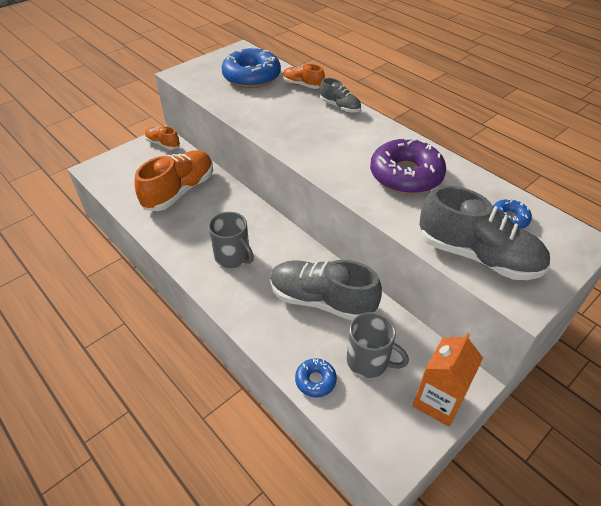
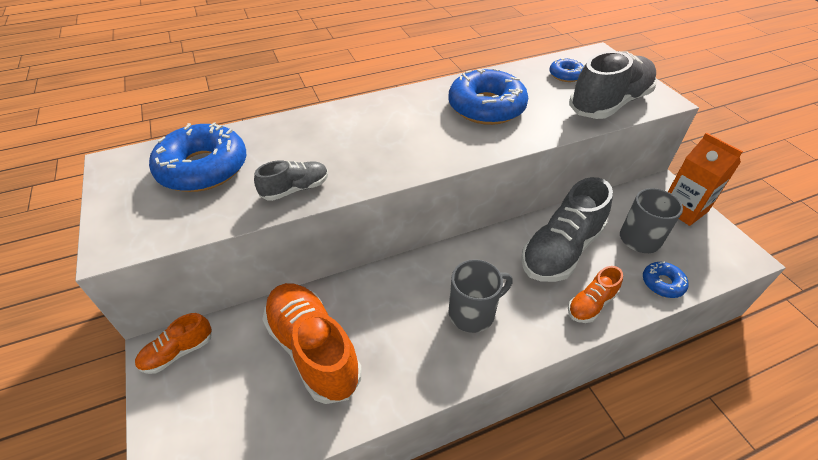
camera: 70 degrees left, 0 degrees up
orange shoe [283,64,325,89] -> orange shoe moved to [568,266,623,323]
grey shoe [320,78,361,113] -> grey shoe moved to [254,160,328,201]
purple donut [370,138,446,194] -> blue donut [449,68,528,125]

